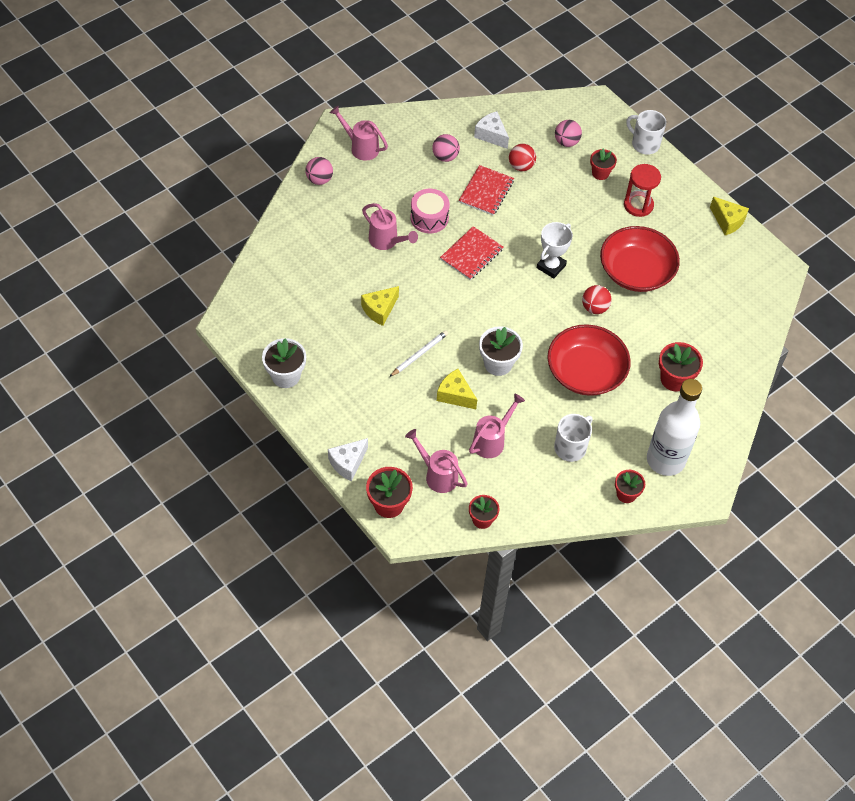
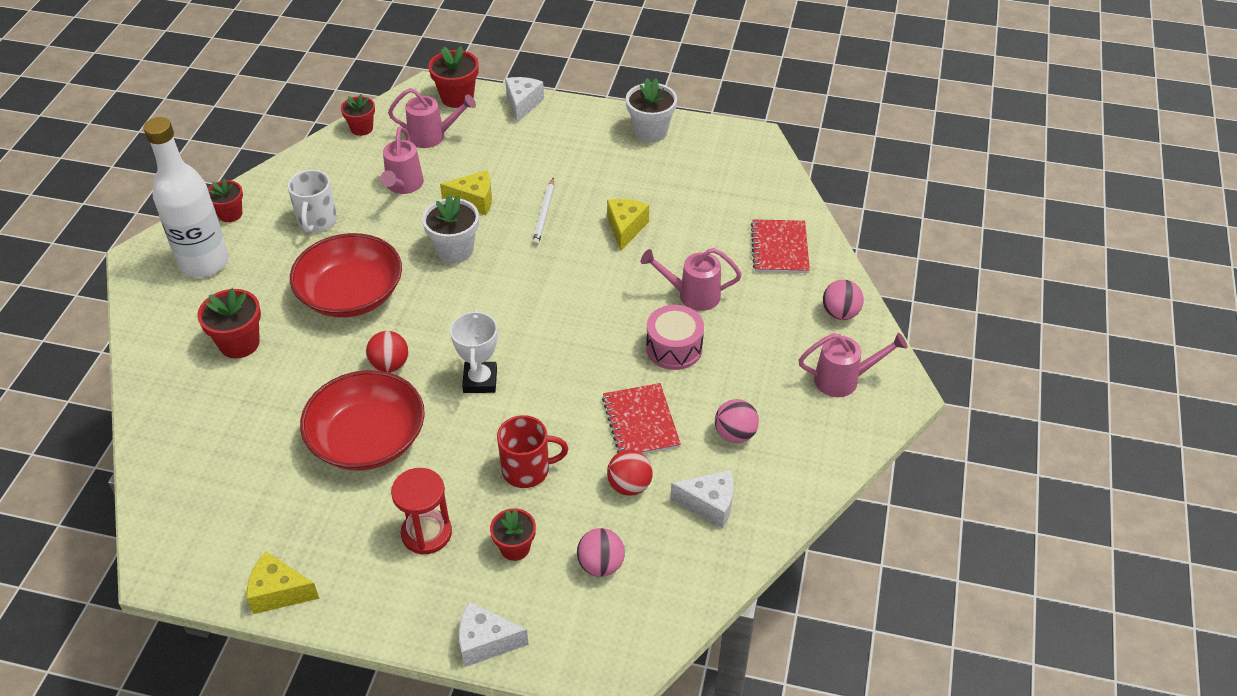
camera: 145 degrees right, 10 degrees down
red notebook [440,226,503,280] -> red notebook moved to [751,219,810,273]
white mug [626,110,666,155] -> white cheese [459,601,529,667]
none -> red mug [497,415,568,488]

